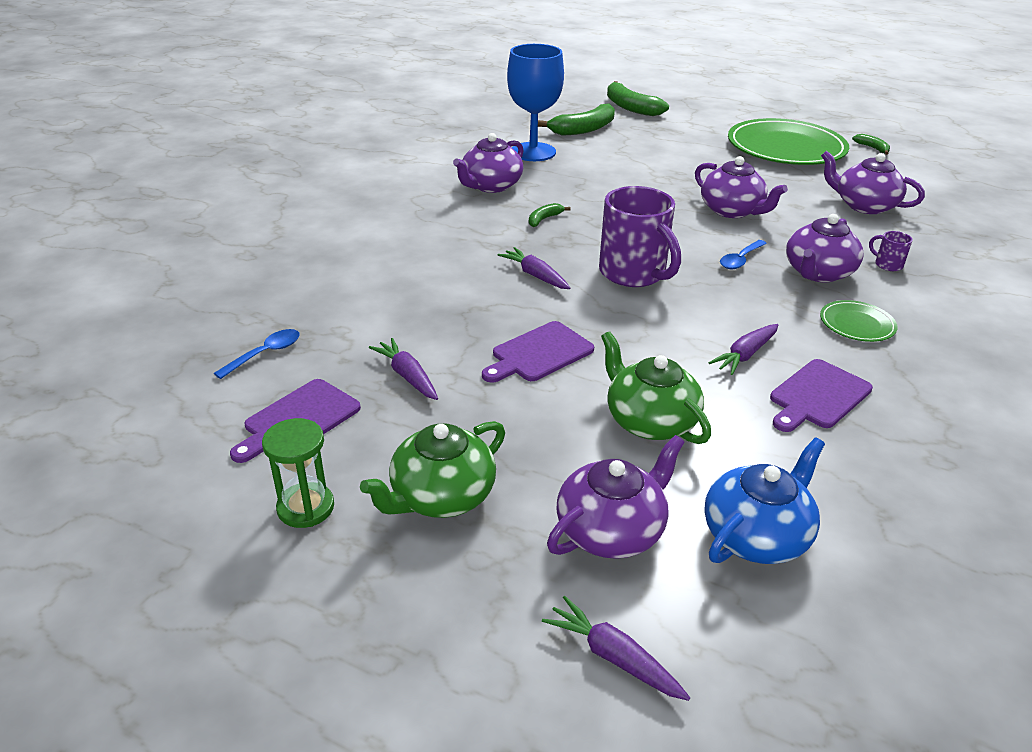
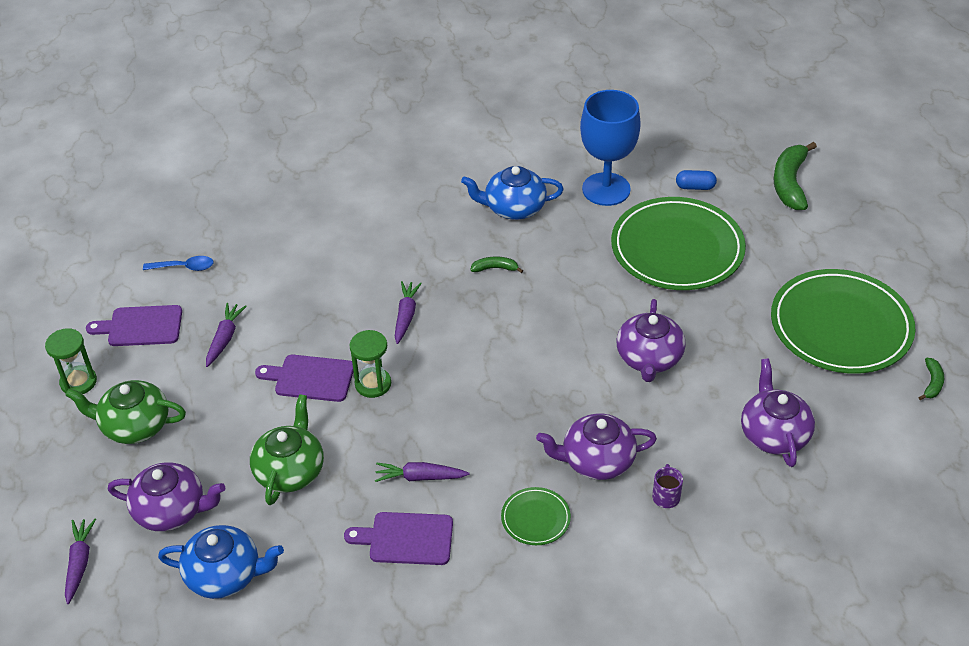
camera: 50 degrees right, 10 degrees up
purple teapot [453,133,524,193] -> blue teapot [461,166,564,220]
green banana [538,103,615,136] -> blue capsule [676,170,717,190]
purple mug [599,186,681,287] -> none
blue spoon [720,240,767,269] -> none
none -> green hourglass [349,330,391,398]
none -> green plate [611,197,746,290]

